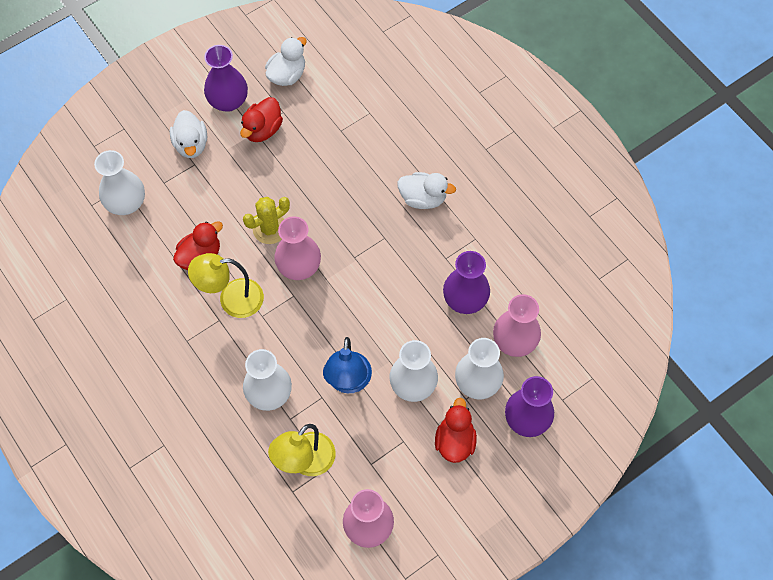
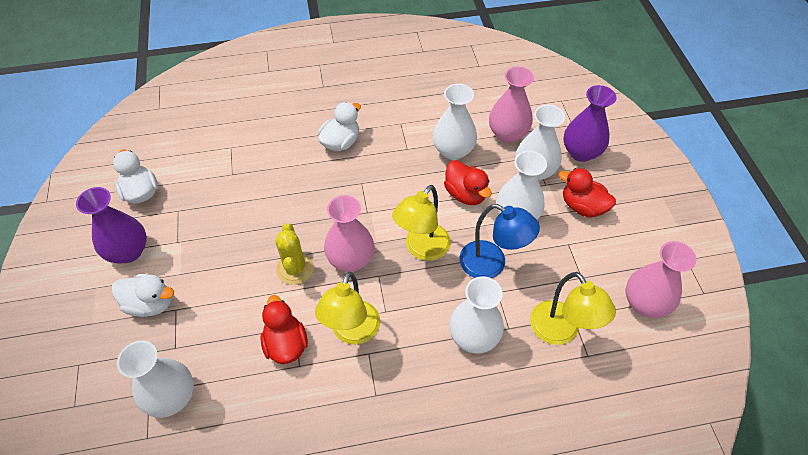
camera: 65 degrees left, 10 degrees down
red duck [240,97,283,142] -> red duck moved to [444,160,492,205]
purple vase [443,251,490,314] -> white vase [433,84,477,160]
none -> yellow lamp [392,185,451,261]

